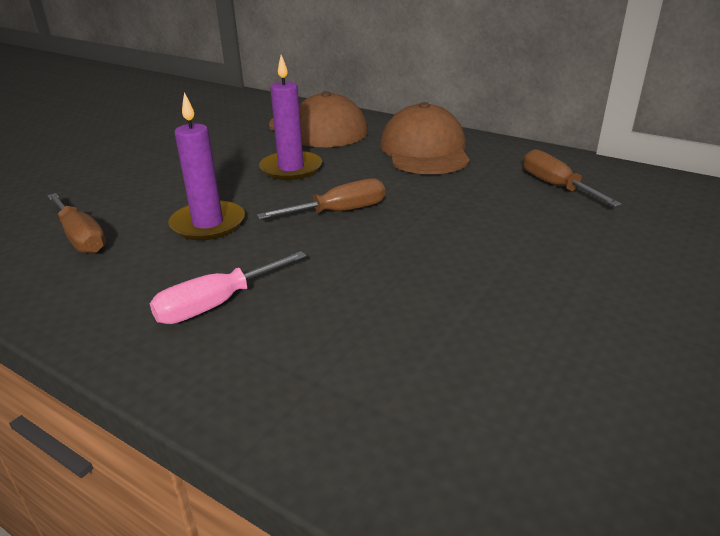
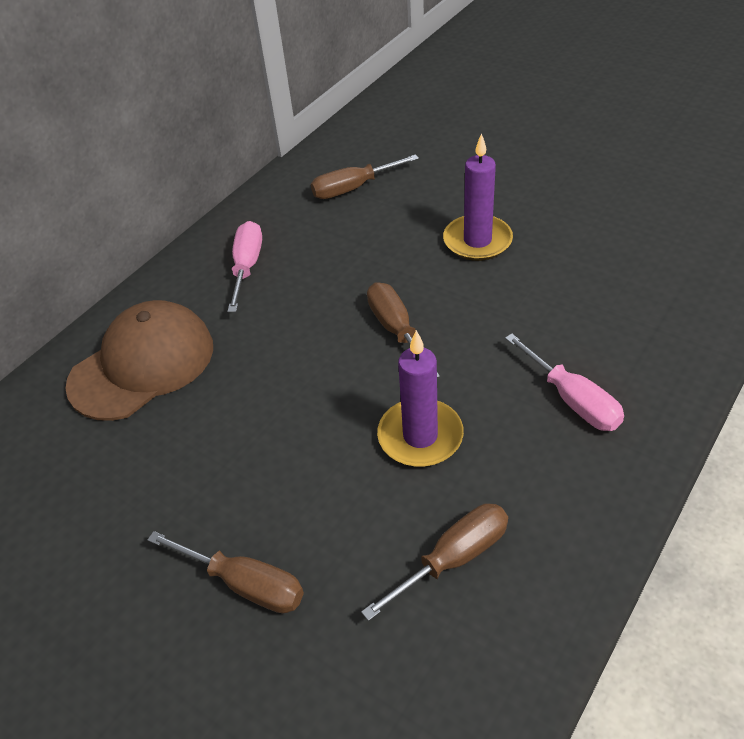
camera: 85 degrees left, 15 degrees up
purple candle [259,55,322,180] -> purple candle moved to [443,133,513,261]
brown cap [380,102,470,174] -> pink screwdriver [227,221,262,312]
none -> brown screwdriver [147,531,304,613]

